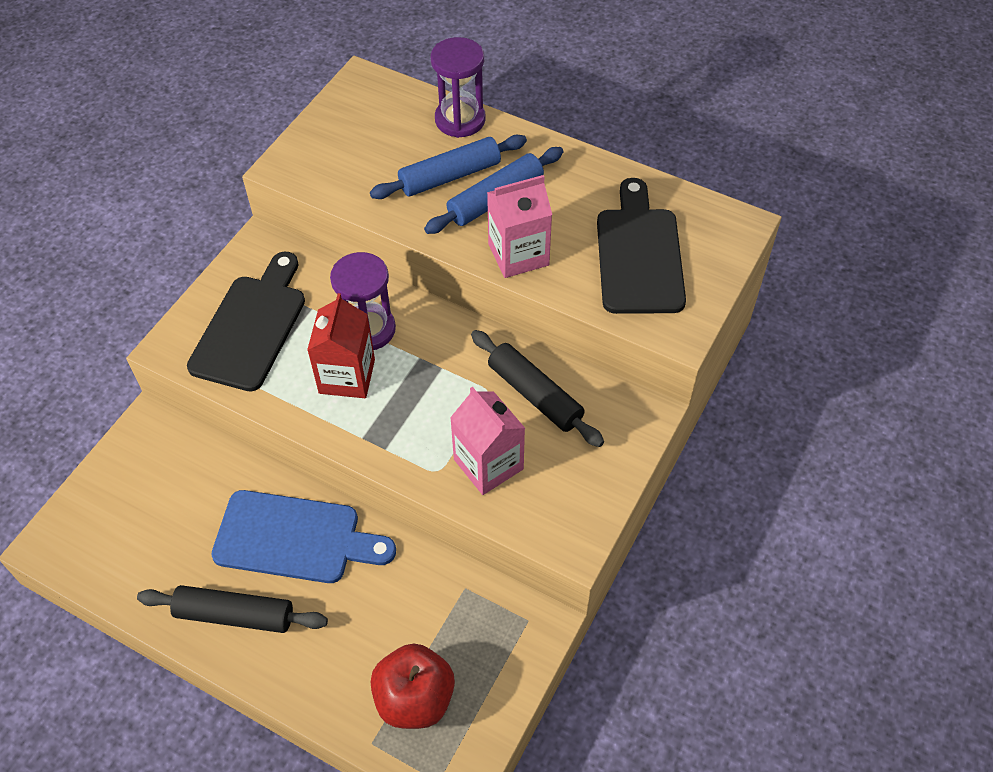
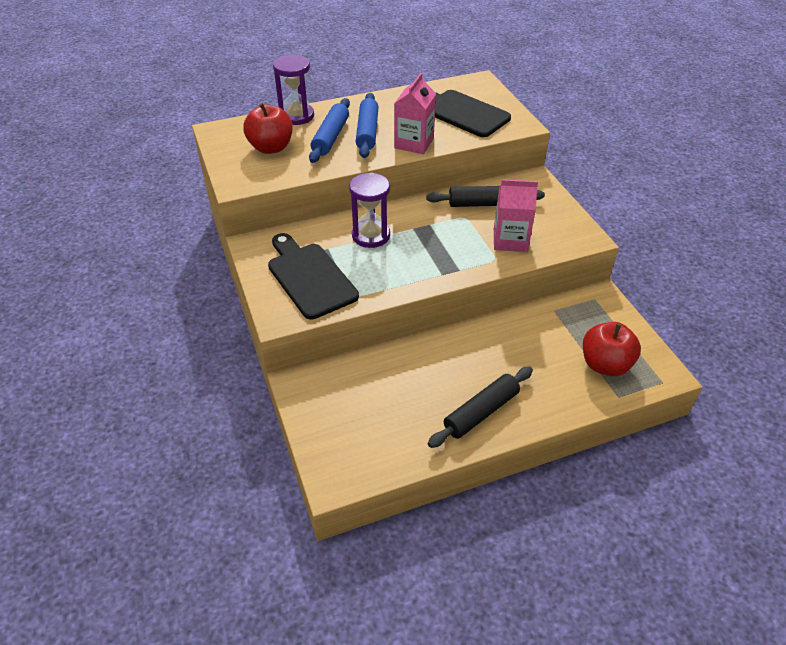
camera: 50 degrees left, 10 degrees down
blue cutting board [211,490,396,583] -> none
red carton [307,293,375,398] -> none
none -> red apple [243,103,293,154]

